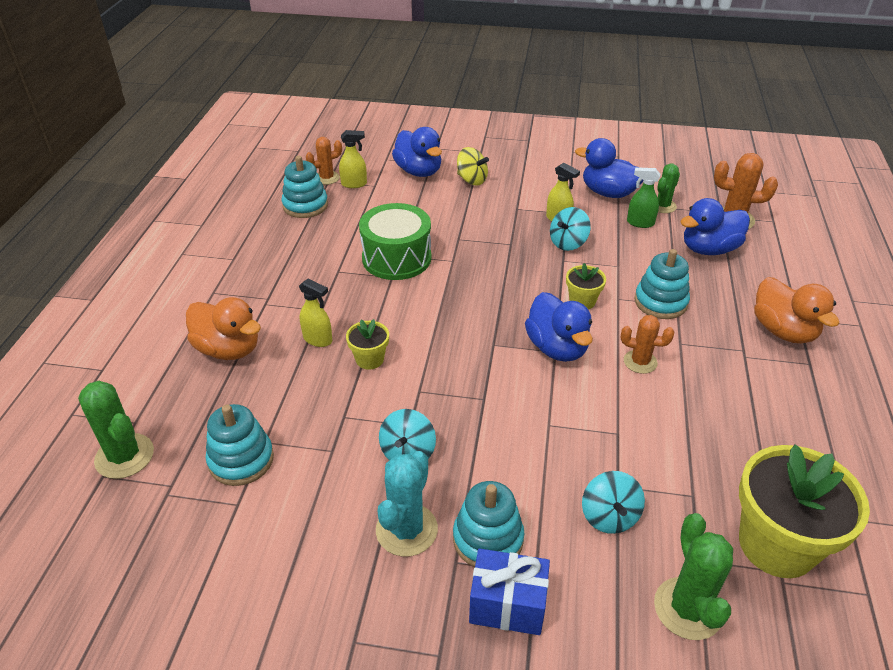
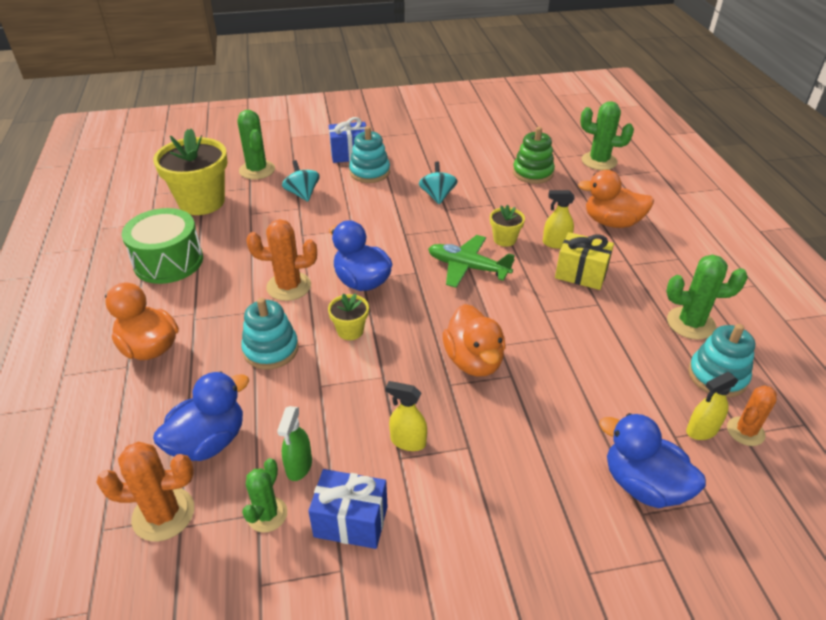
camera: 160 degrees right, 0 degrees up
turquoise stacking toy [206,404,274,486] -> green stacking toy [513,127,555,184]
green drum [359,203,432,280] -> green drum moved to [122,208,203,284]
turquoise cactus [376,451,438,557] -> none
yellow spinning top [457,147,489,185] -> none
turquoise spinning top [550,207,591,251] -> none
blue duck [575,138,643,198] -> blue gift [308,469,388,549]
orange cactus [621,315,674,374] -> orange cactus [246,219,317,301], size x1.51
green spray bottle [627,167,660,228] -> green spray bottle turned 105 degrees clockwise [277,406,312,481]
none -> green plane [428,235,515,288]
none -> orange duck [443,304,506,376]
none -> yellow gift [555,232,614,290]
none -> green cactus [666,255,748,340]

